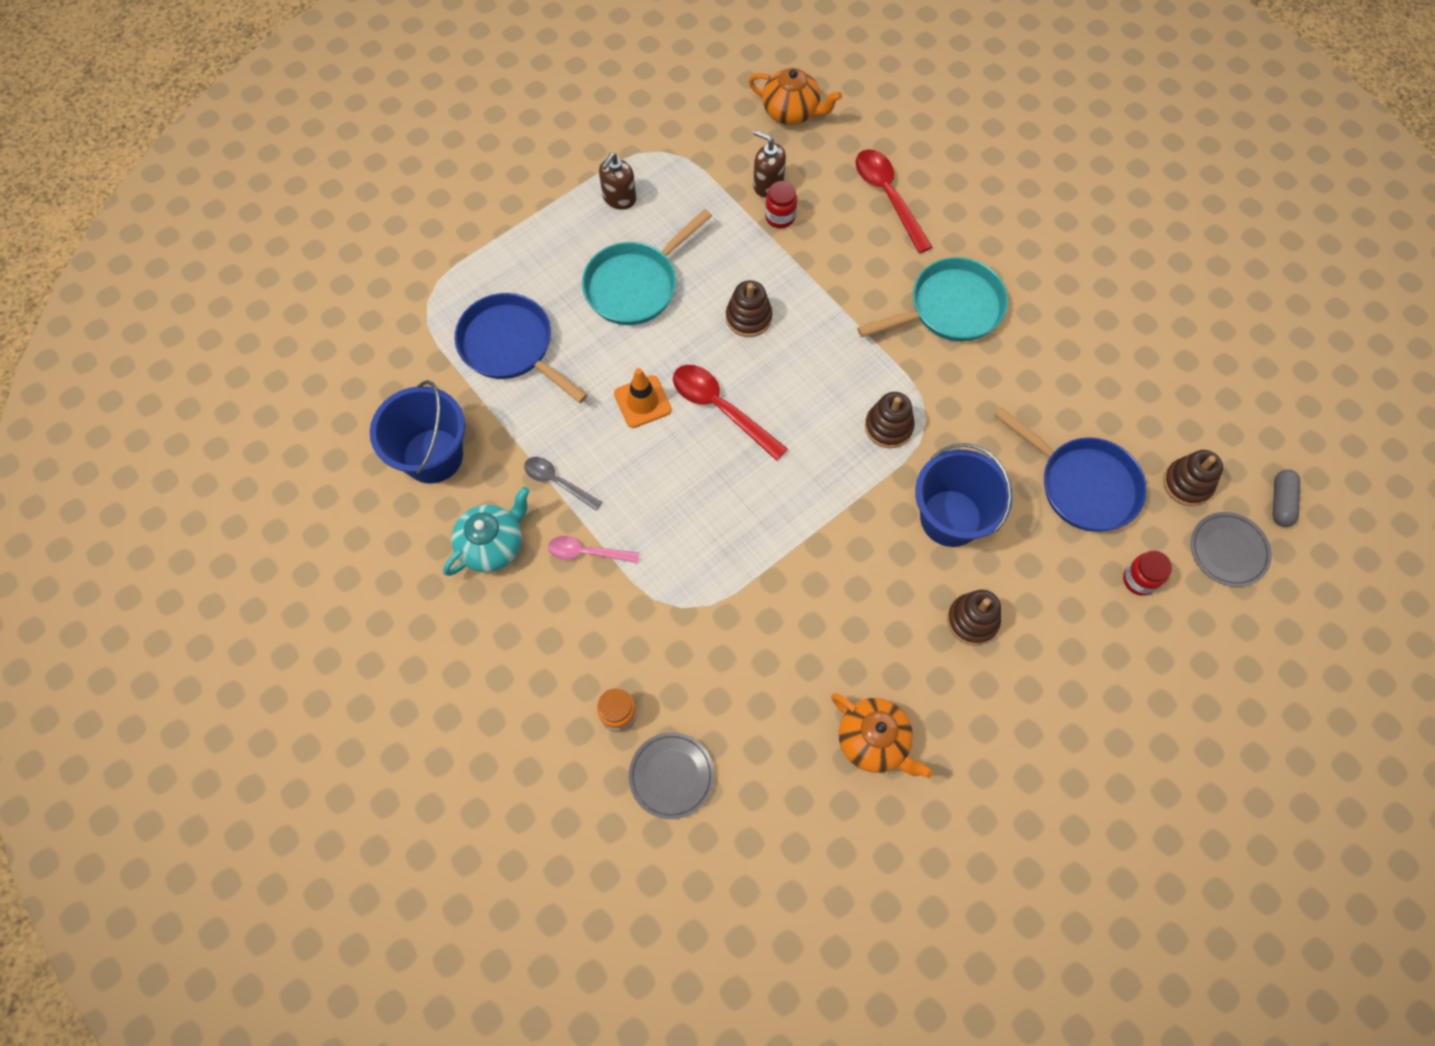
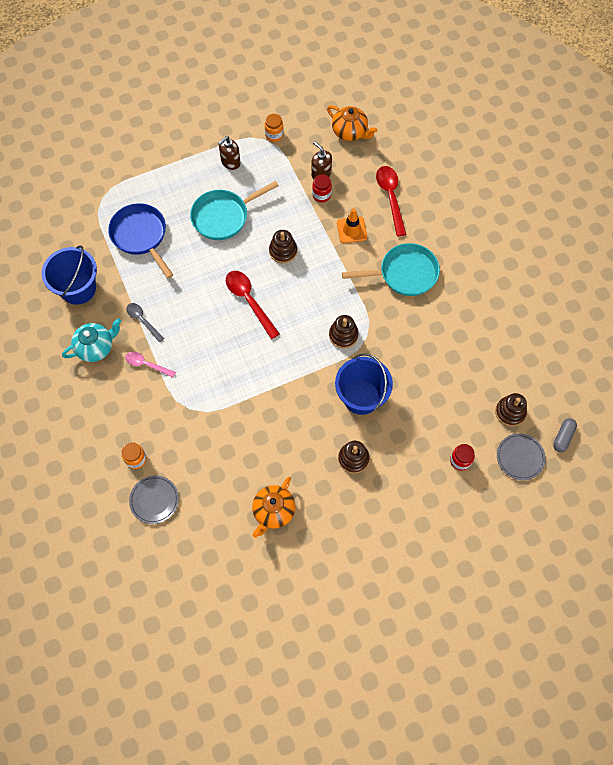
camera: 15 degrees right, 0 degrees up
orange traffic cone [614,368,672,428] -> orange traffic cone moved to [337,209,367,243]
orange teapot [831,693,933,778] -> orange teapot turned 60 degrees clockwise [252,477,296,538]
blue pan [994,407,1147,532] -> none
none -> orange jar [265,114,284,142]

